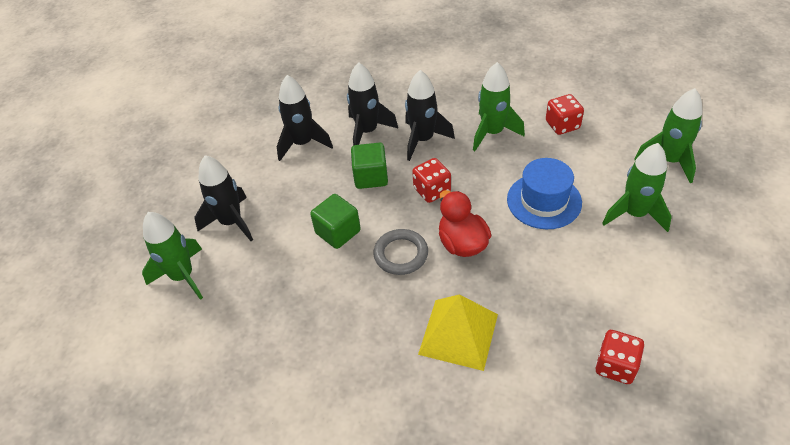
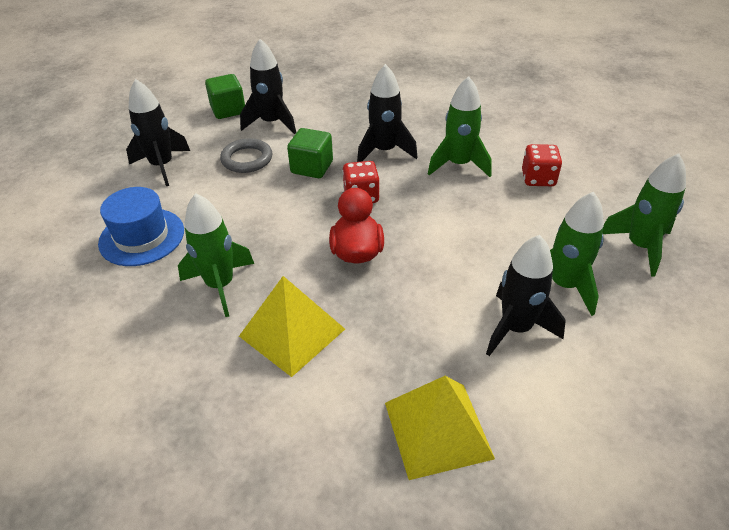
camera: 20 degrees right, 5 degrees down
green rocket [142,212,203,300] -> green rocket moved to [178,193,254,317]
green cube [310,194,361,249] -> green cube moved to [205,74,245,119]
black rocket [347,62,398,146] -> black rocket moved to [486,235,566,356]
grey ring [373,229,428,275] -> grey ring moved to [220,138,272,173]
blue hat [507,158,582,229] -> blue hat moved to [98,187,184,266]
red dice [595,330,644,384] -> yellow pyramid [385,376,495,480]

